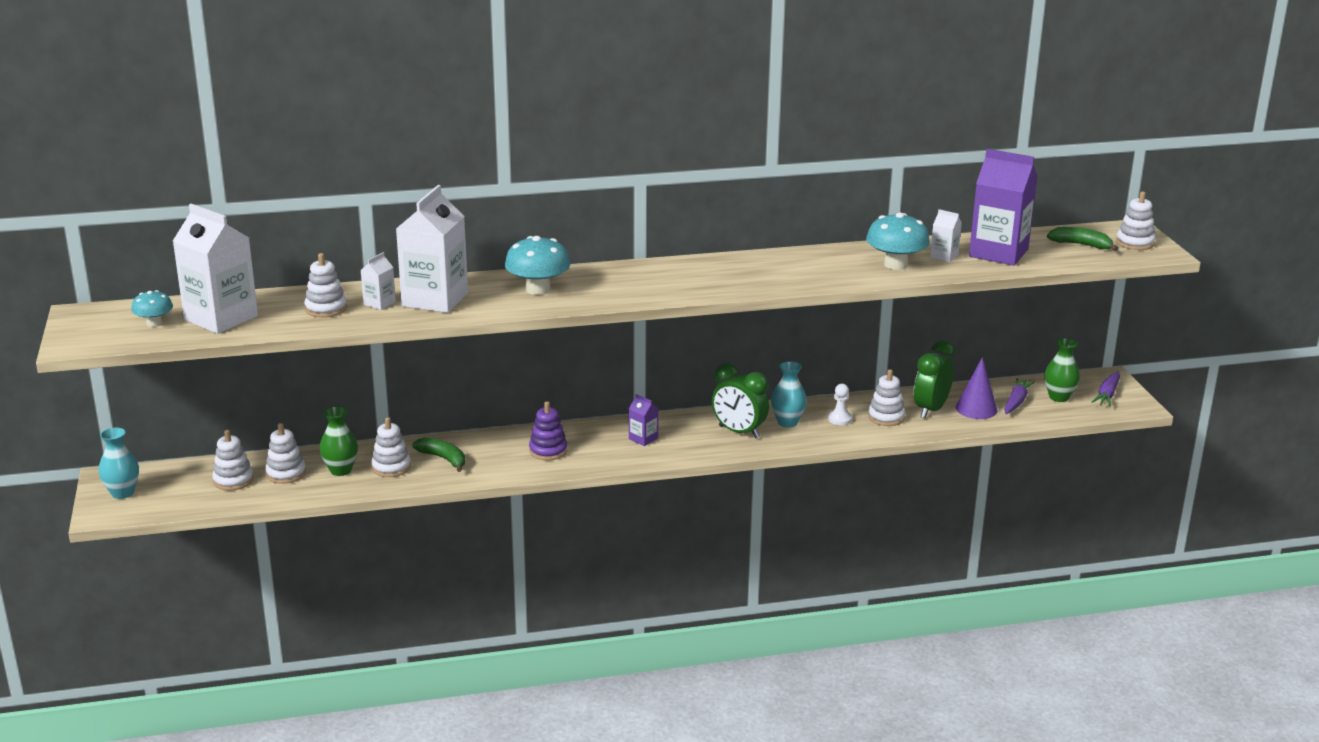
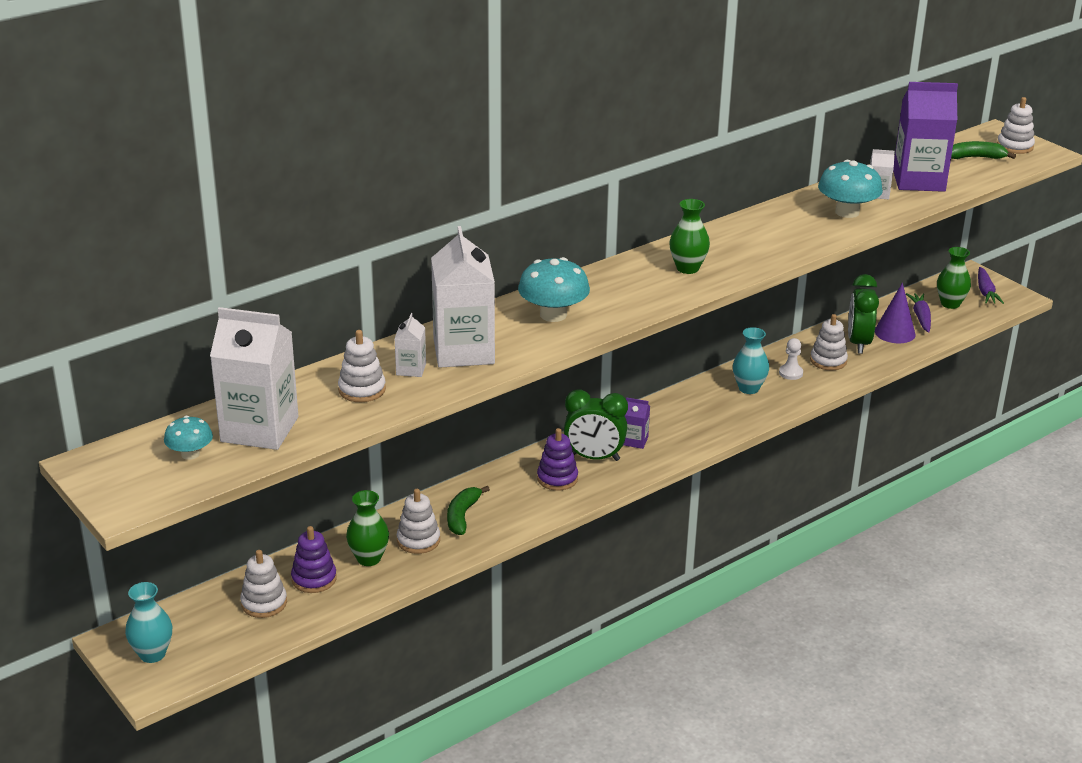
camera: 25 degrees left, 5 degrees up
white stacking toy [265,423,306,484] -> purple stacking toy [291,526,337,593]
green banana [412,437,465,472] -> green banana turned 90 degrees counterclockwise [447,486,490,535]
green clock [712,363,769,438] -> green clock moved to [564,389,628,461]
none -> green vase [669,199,710,274]

